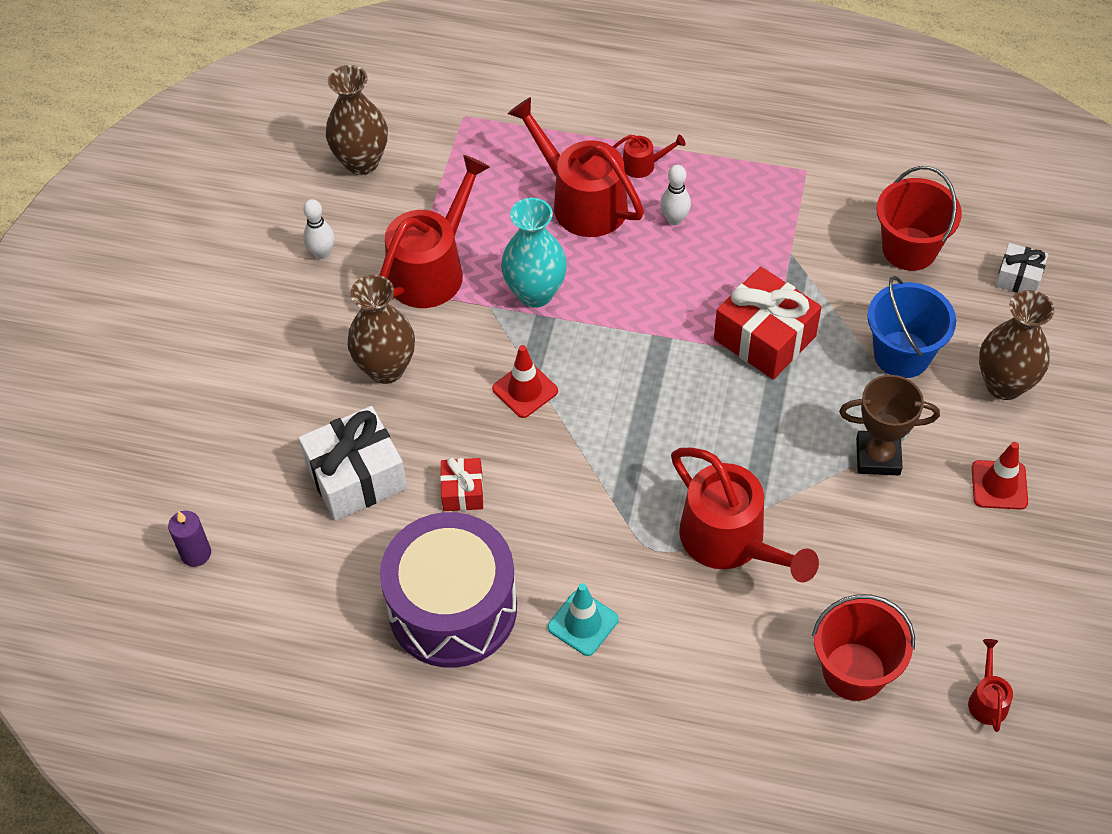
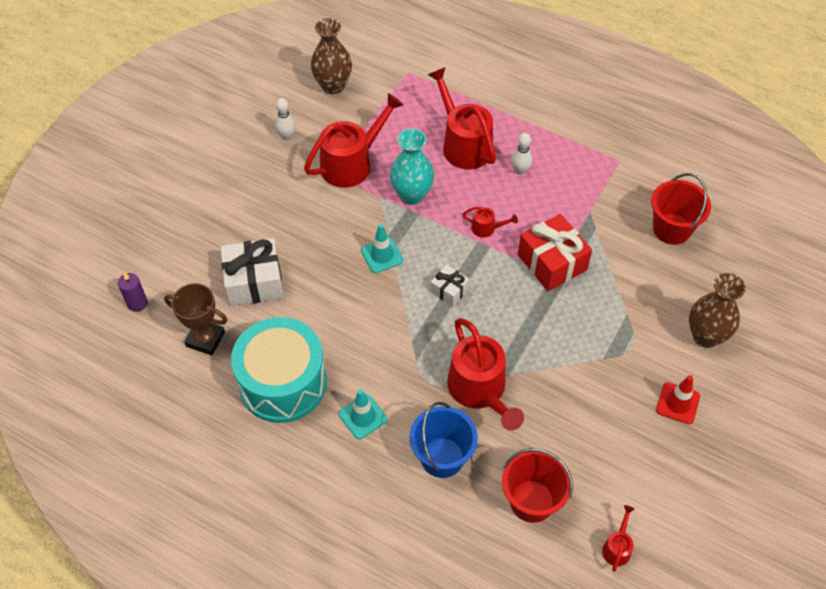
camera: 15 degrees right, 0 degrees up
brown vase [347,275,415,384] -> none
purple drum [380,512,517,668] -> turquoise drum [231,317,327,423]
red gift [440,457,483,511] -> none
red traffic cone [492,345,558,418] -> turquoise traffic cone [361,224,403,273]
red watering can [613,135,686,178] -> red watering can moved to [462,206,518,238]
brown trophy [839,375,940,475] -> brown trophy moved to [164,283,227,355]
blue bucket [867,276,956,378] -> blue bucket moved to [410,402,478,478]
white gift [995,243,1048,293] -> white gift moved to [430,264,469,307]

